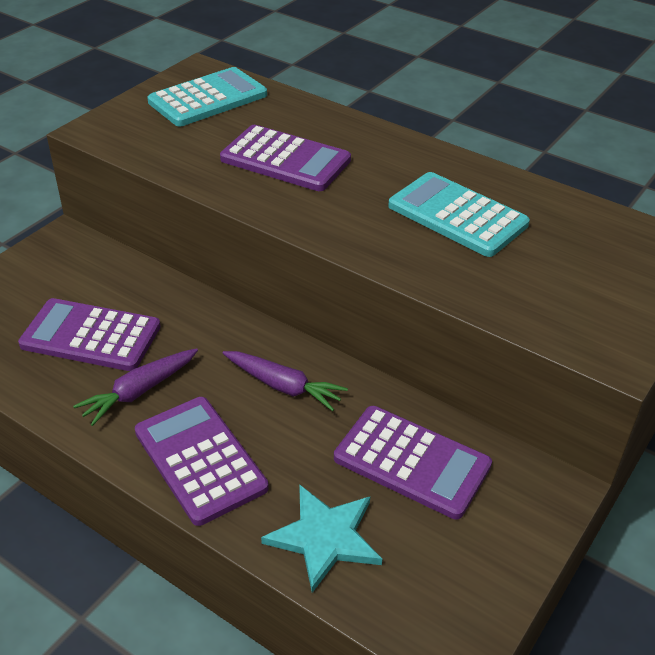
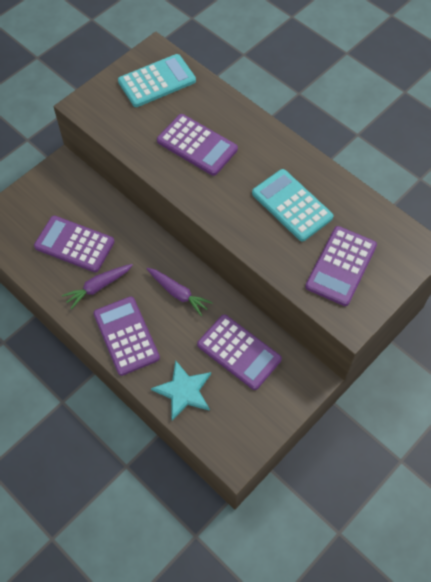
camera: 10 degrees right, 20 degrees up
none -> purple calculator [305,226,377,306]

